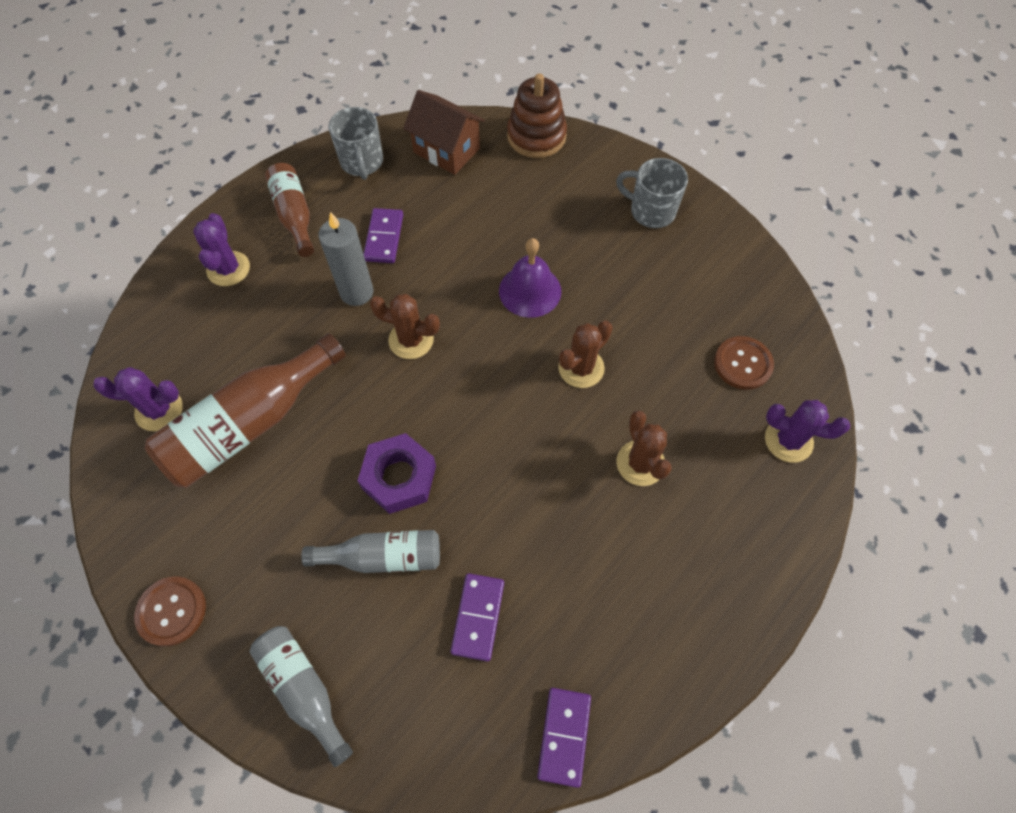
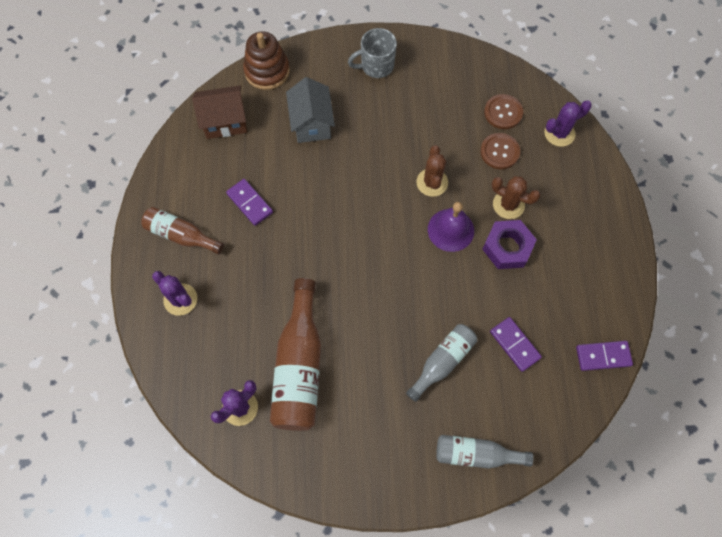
camera: 45 degrees left, 5 degrees up
brown button [134,577,206,646] -> brown button moved to [480,133,520,169]
grey candle [318,212,373,306] -> none
grey mug [329,107,383,180] -> none
purple nut [357,433,436,514] -> purple nut moved to [482,220,537,269]
brown cactus [370,294,440,359] -> none
purple bell [499,238,561,318] -> purple bell moved to [428,202,474,252]
purple domino [537,688,591,788] -> purple domino turned 60 degrees counterclockwise [576,341,633,371]
none -> grey house [286,77,335,143]

